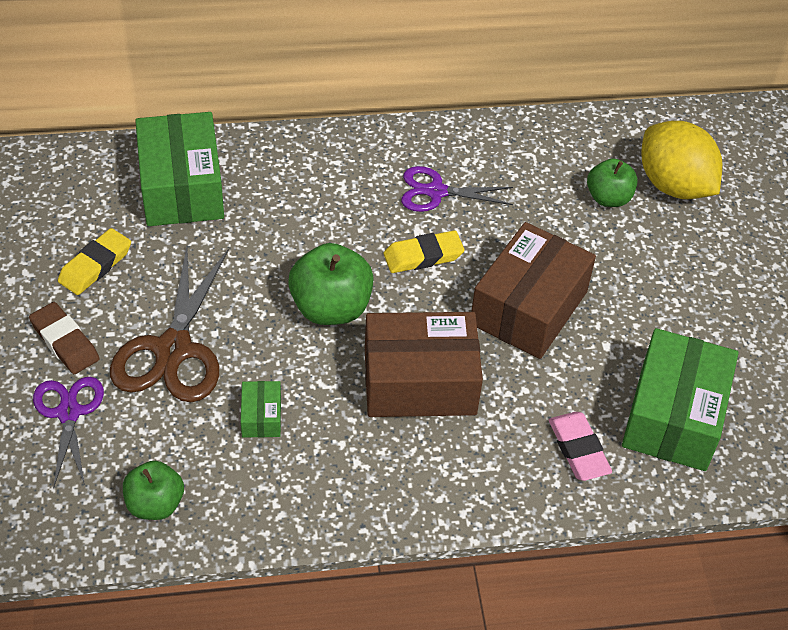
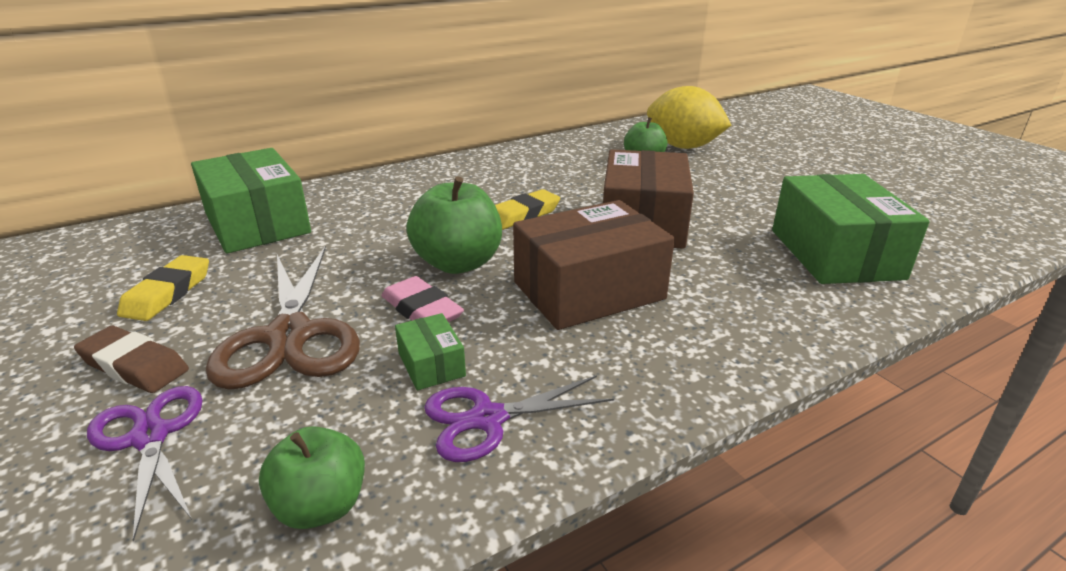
camera: 20 degrees left, 20 degrees down
purple scissors [401,166,513,212] -> purple scissors moved to [424,375,614,462]
pink eraser [549,412,612,481] -> pink eraser moved to [382,276,464,322]

